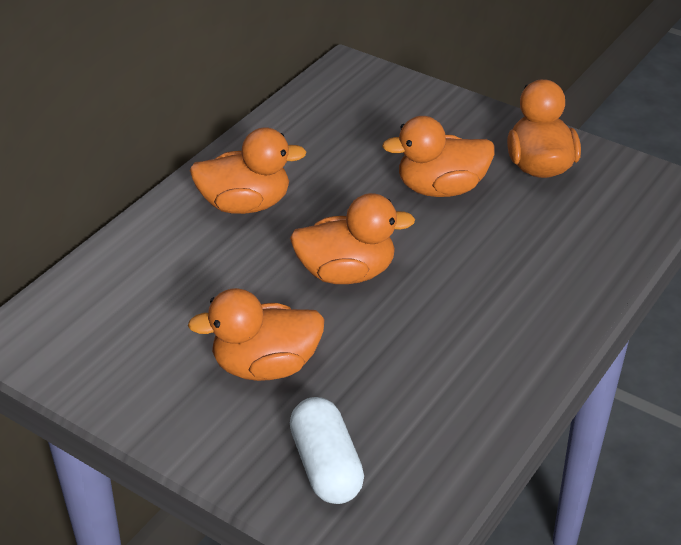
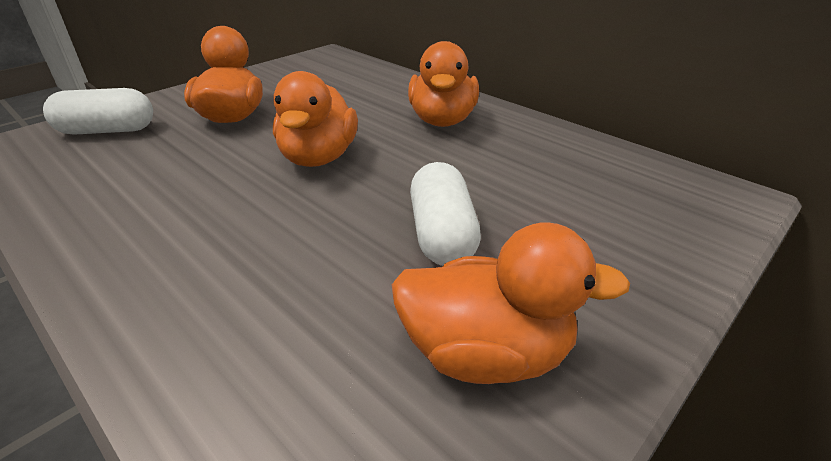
camera: 100 degrees right, 5 degrees down
orange duck [382,116,495,197] -> white capsule [410,162,481,266]

